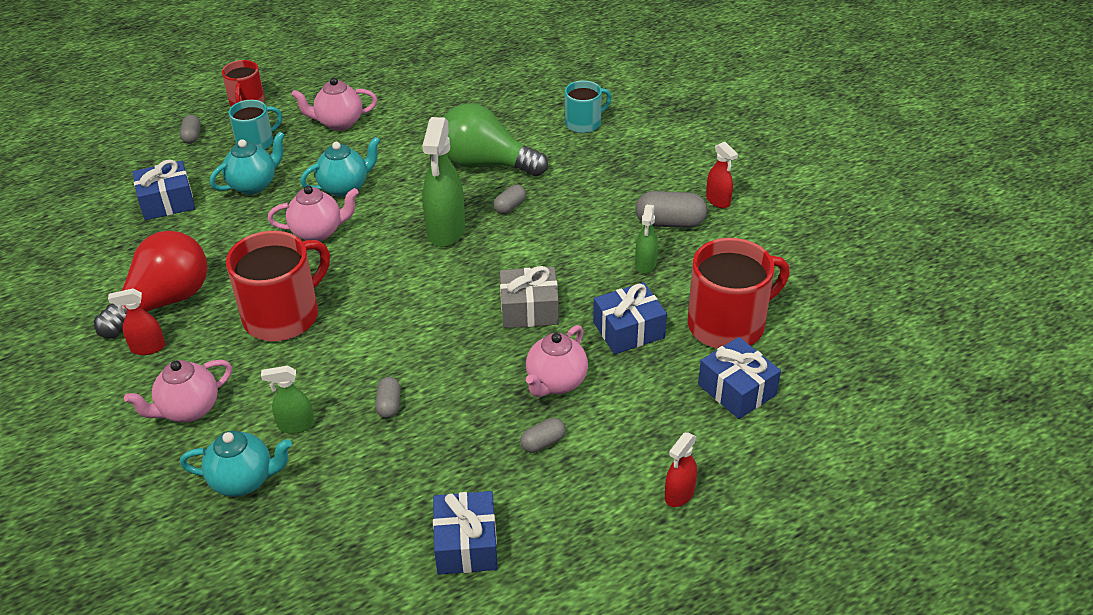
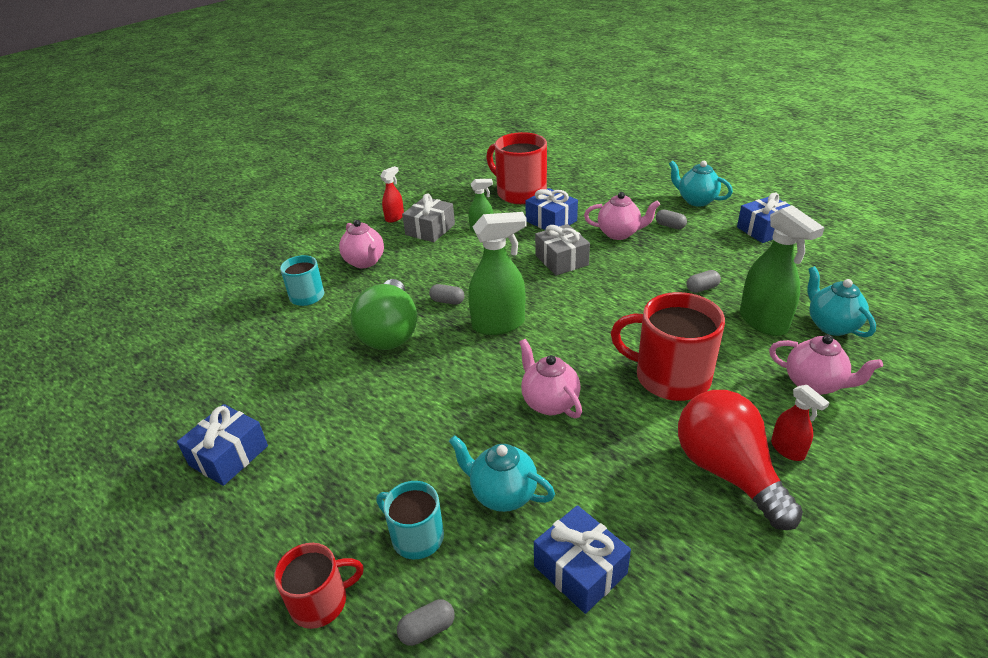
camera: 110 degrees left, 5 degrees down
red light bulb [94,231,208,339] -> red light bulb turned 45 degrees clockwise [678,390,803,530]
green spray bottle [261,366,314,434] -> green spray bottle [740,205,825,336], size x1.86
pink teapot [291,78,377,131] -> pink teapot moved to [339,220,384,268]
turquoise teapot [300,136,380,197] -> turquoise teapot moved to [669,161,733,207]
grey capsule [635,191,707,228] -> grey gift [402,193,455,242]
red spray bottle [665,432,697,507] -> none
blue gift [698,337,781,419] -> blue gift moved to [177,404,268,486]

